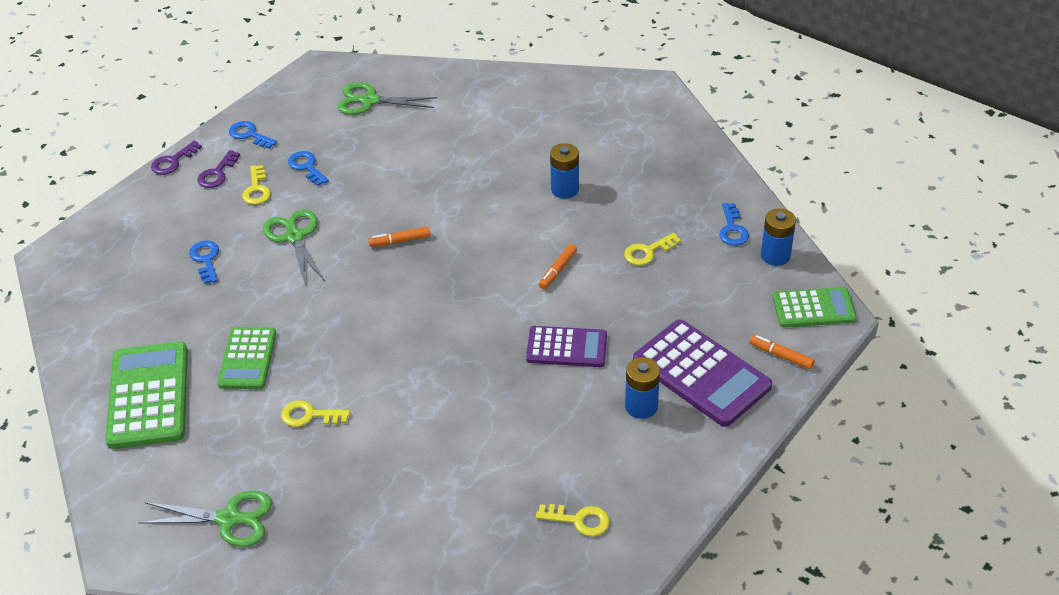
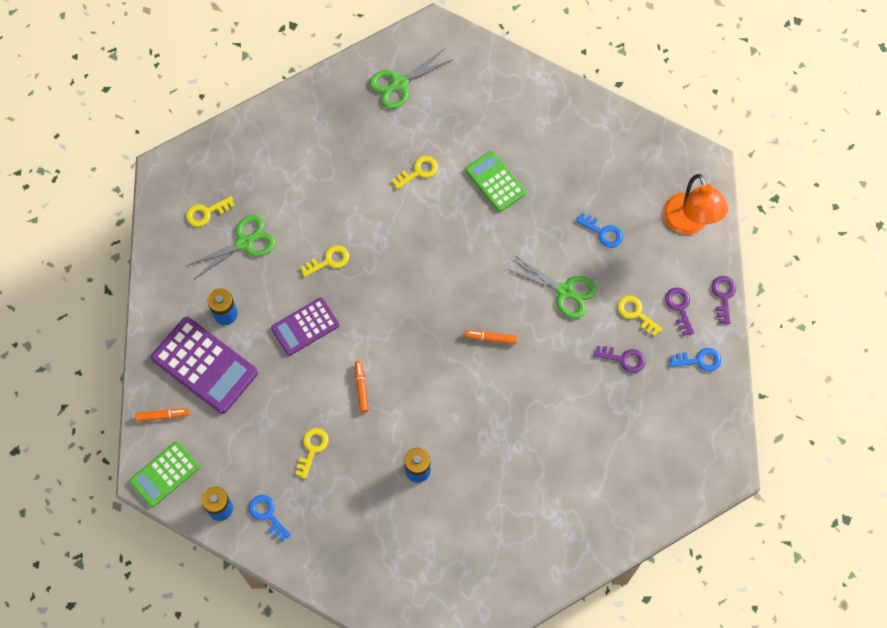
camera: 140 degrees right, 25 degrees up
green calculator [105,341,188,449] -> none
blue key [288,151,329,186] -> purple key [594,346,645,373]
green scissors [337,82,437,115] -> green scissors moved to [186,215,276,279]
orange marker [368,227,430,247] -> orange marker turned 120 degrees counterclockwise [465,330,517,344]
purple calculator [633,319,772,427] -> purple calculator turned 150 degrees counterclockwise [151,317,258,414]
none -> yellow key [300,245,349,277]
none -> orange lamp [663,174,728,235]

